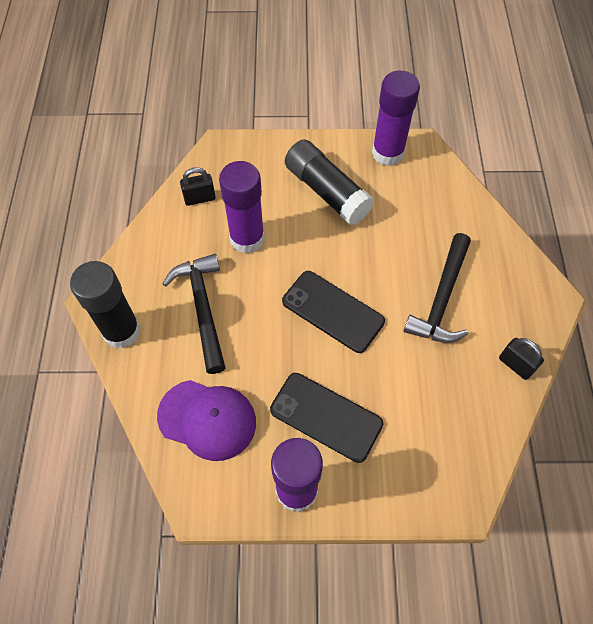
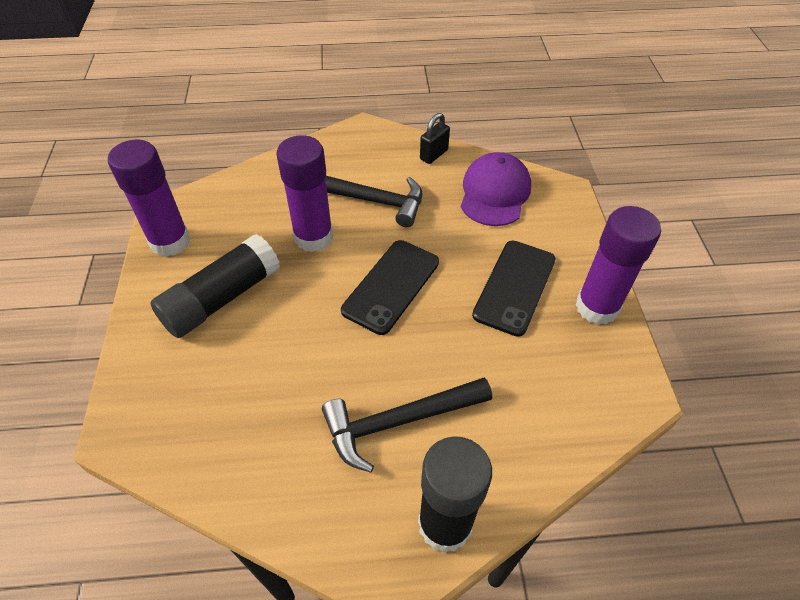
camera: 95 degrees left, 10 degrees down
purple cap [157,380,256,461] -> purple cap moved to [461,152,531,226]
black padlock [180,167,215,206] -> none
purple glue stick [219,161,265,254] -> purple glue stick moved to [276,135,333,252]

